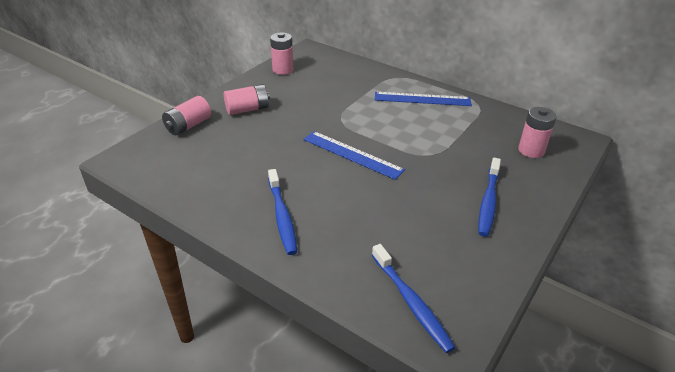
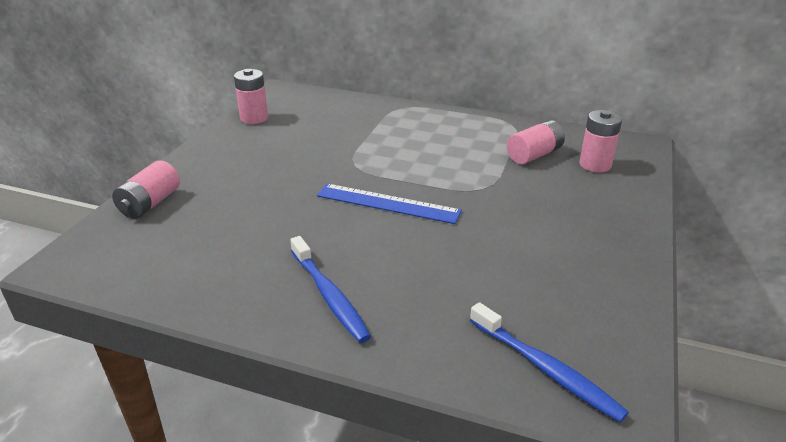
camera: 15 degrees left, 5 degrees down
pink battery [224,84,270,115] -> pink battery moved to [507,120,565,164]
blue ruler [375,92,472,106] -> none
blue toothbrush [478,158,501,237] -> none

